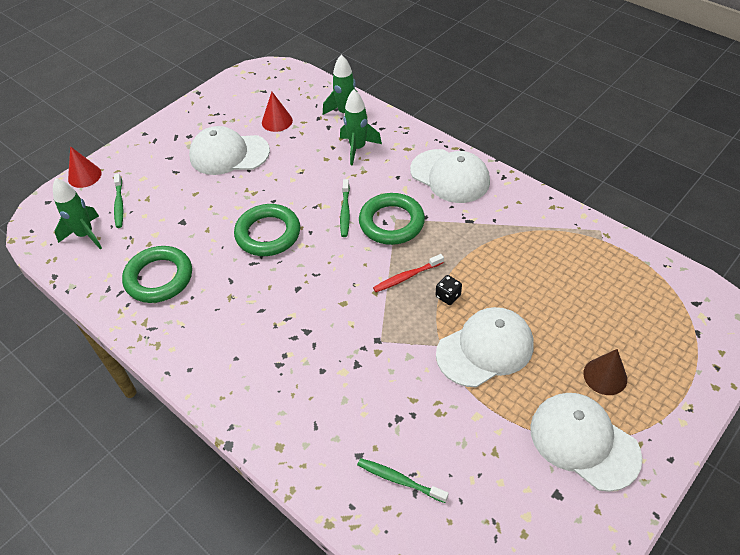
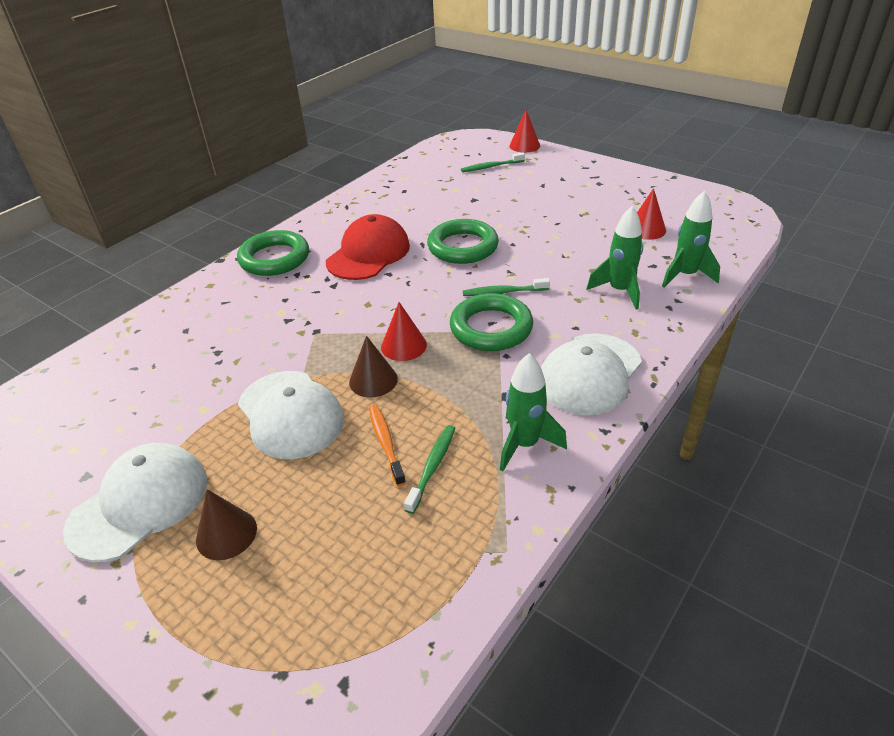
camera: 85 degrees right, 10 degrees down
green rocket [53,178,102,249] -> green rocket moved to [500,353,567,472]
green ring [122,246,192,303] -> green ring moved to [237,230,309,276]
white cap [189,126,270,175] -> none
green toothbrush [357,458,449,503] -> green toothbrush moved to [404,425,455,514]
red toothbrush [373,254,444,292] -> red cone [381,302,427,361]
black dice [436,275,462,305] -> brown cone [349,336,398,397]
none -> red cap [326,214,410,280]
none -> orange toothbrush [369,404,406,486]

